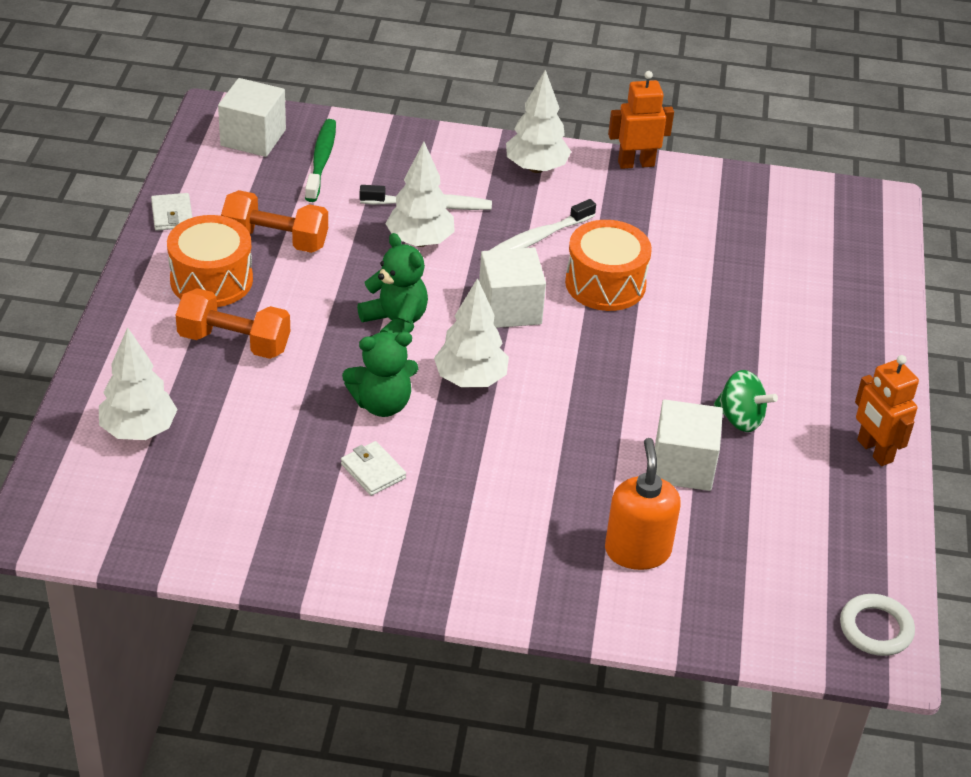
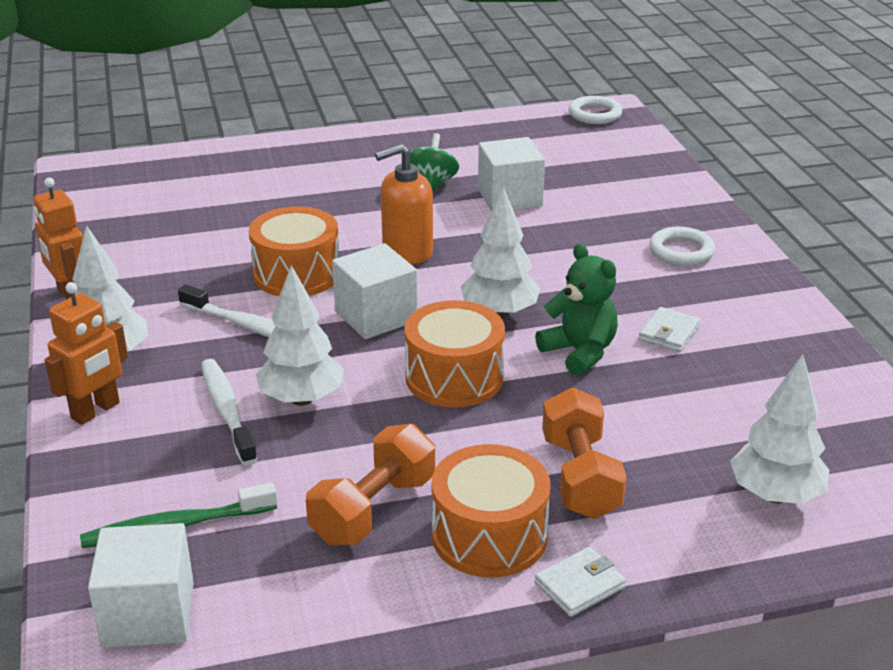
camera: 110 degrees left, 10 degrees down
white wallet [151,193,192,231] -> white wallet moved to [535,547,626,617]
orange dumbbell [221,190,328,253] -> orange dumbbell turned 45 degrees clockwise [306,424,435,545]
green teddy bear [357,233,428,335] -> orange drum [404,300,505,407]
orange soap dispenser [605,438,681,570] -> orange soap dispenser moved to [375,143,433,264]
orange robot [855,355,919,466] -> orange robot moved to [44,282,128,425]
none -> white ring [649,227,715,266]

